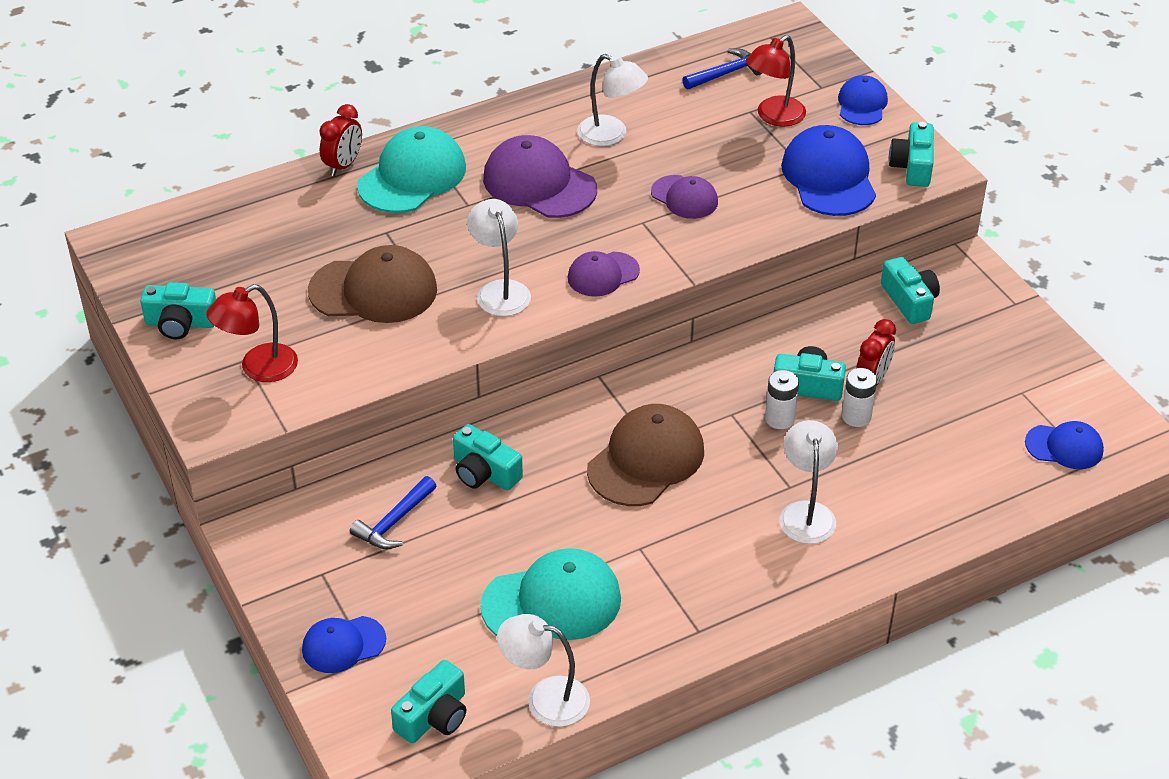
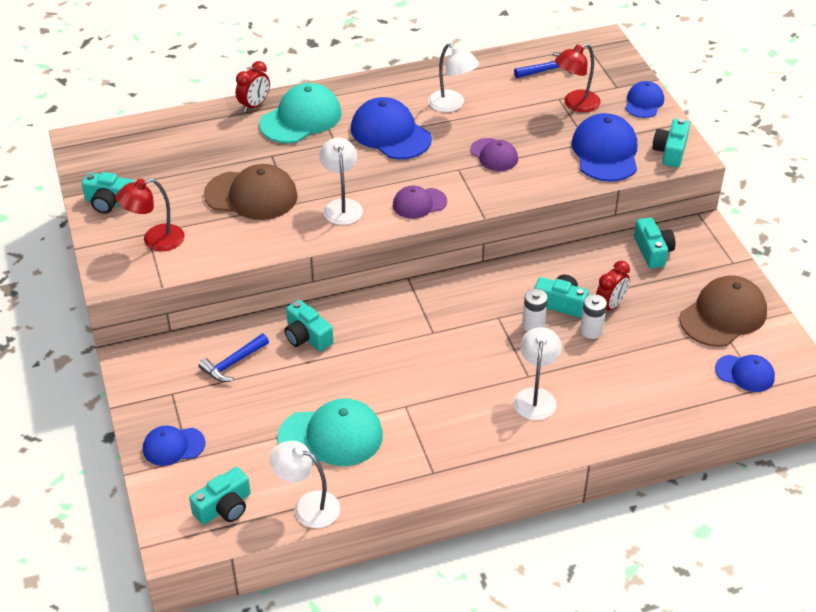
camera: 10 degrees right, 0 degrees up
purple cap [483,135,597,218] -> blue cap [351,97,432,159]
brown cap [587,404,704,506] -> brown cap moved to [679,275,767,347]

